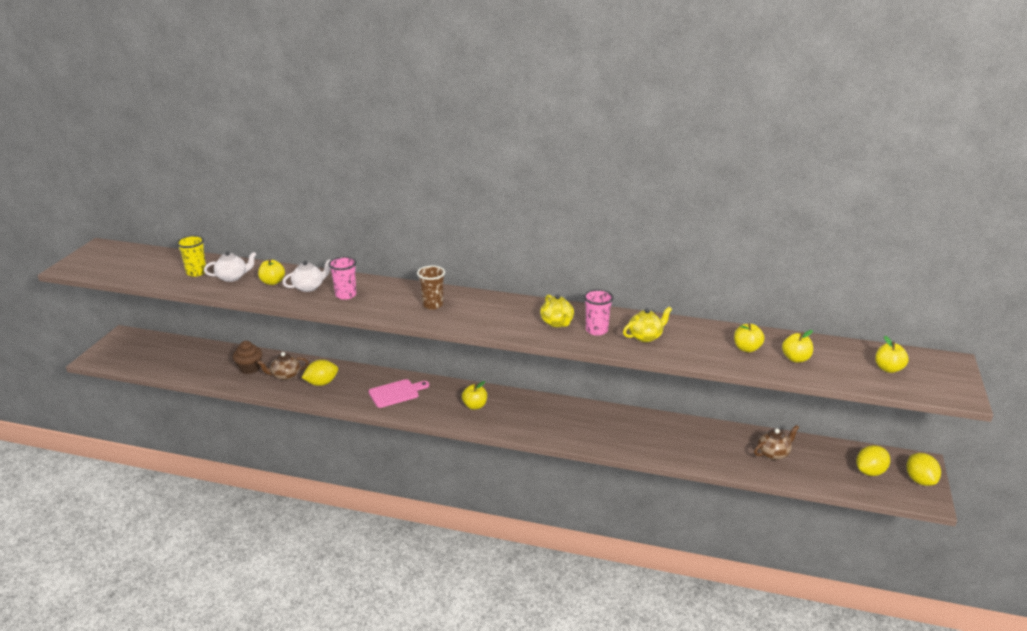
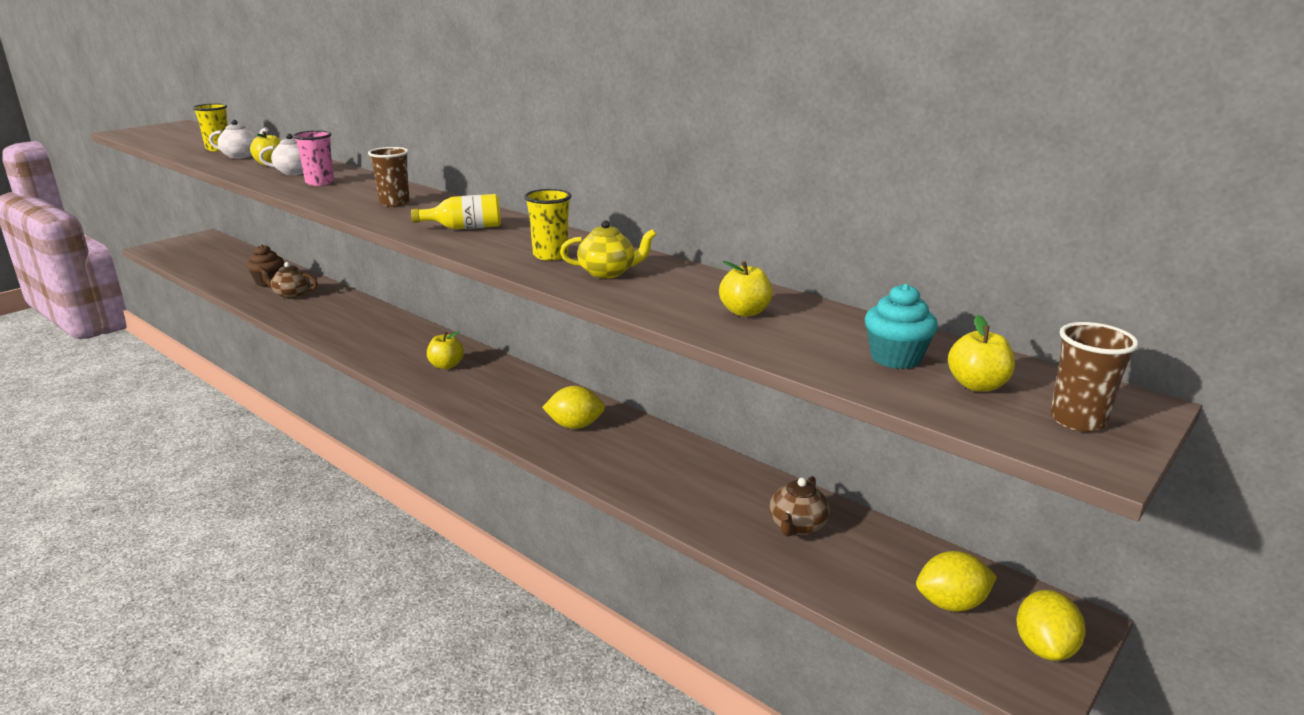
camera: 25 degrees right, 5 degrees down
yellow lemon [301,360,338,386] -> yellow lemon moved to [542,386,605,429]
pink cutting board [369,379,429,408] -> none
yellow teapot [540,294,574,327] -> none
pink cup [584,289,614,335] -> yellow cup [524,189,572,260]
brown teapot [754,425,799,460] -> brown teapot turned 120 degrees clockwise [770,476,830,537]
yellow apple [782,330,813,362] -> none
none -> yellow bottle [411,194,501,229]
none -> turquoise cupcake [865,283,938,369]
none -> brown cup [1050,322,1139,432]

